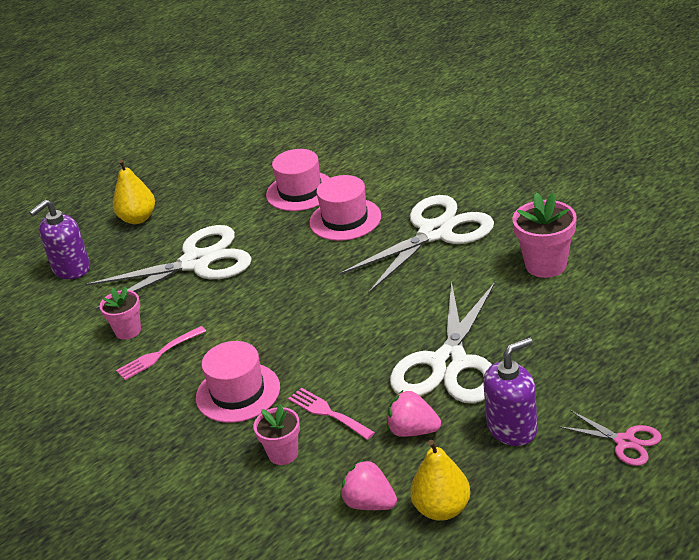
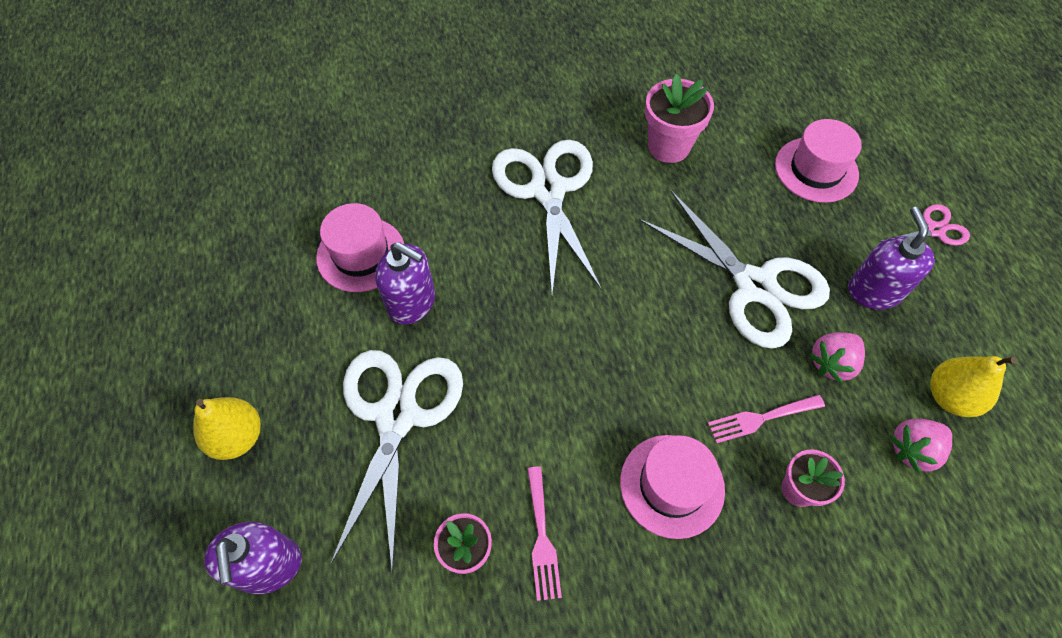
camera: 65 degrees left, 25 degrees up
pink hat [309,175,381,241] -> pink hat moved to [775,119,862,203]
none -> purple soap dispenser [375,242,435,325]

